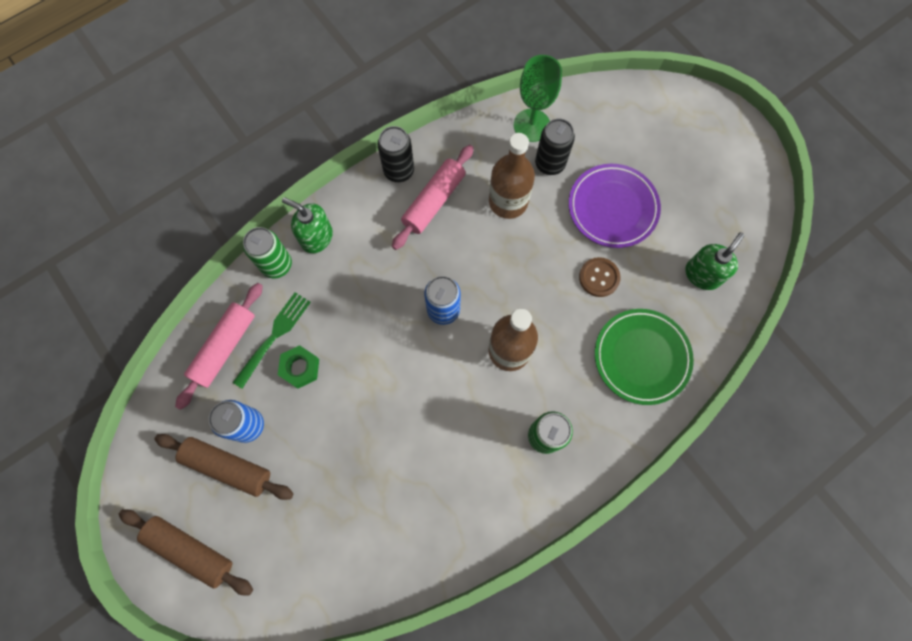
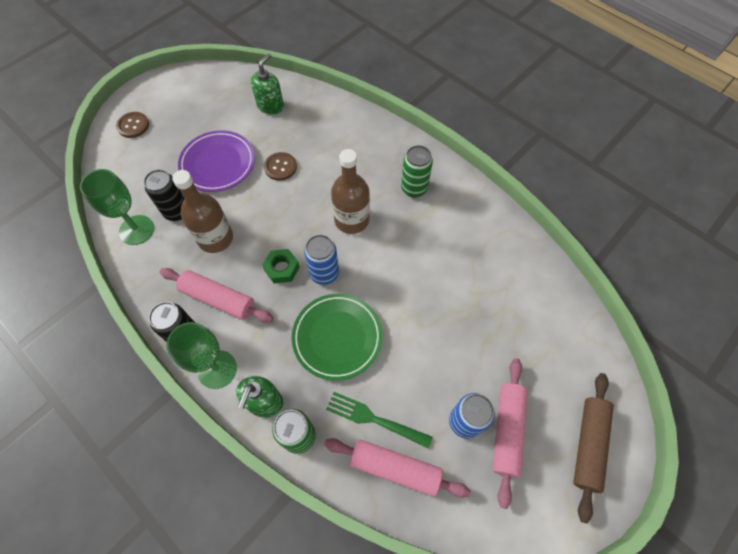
camera: 100 degrees left, 10 degrees down
brown rolling pin [154,434,294,500] -> pink rolling pin [493,358,528,509]
green nut [278,345,319,389] -> green nut moved to [262,249,300,284]
green plate [595,309,694,405] -> green plate moved to [292,294,382,381]
green soap dispenser [685,232,745,290] -> green soap dispenser turned 90 degrees clockwise [251,53,284,115]
none -> brown button [116,112,149,138]
none -> green goblet [166,322,237,389]

